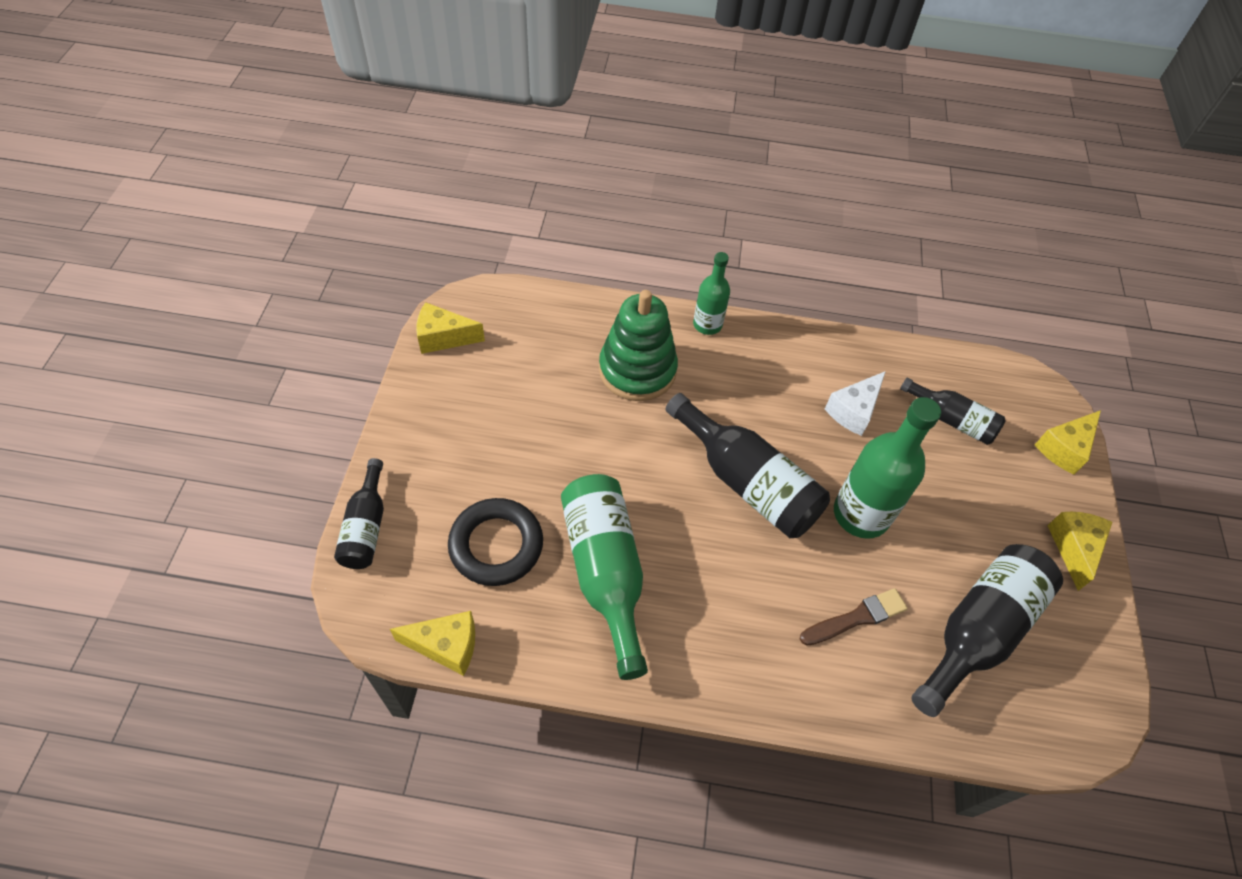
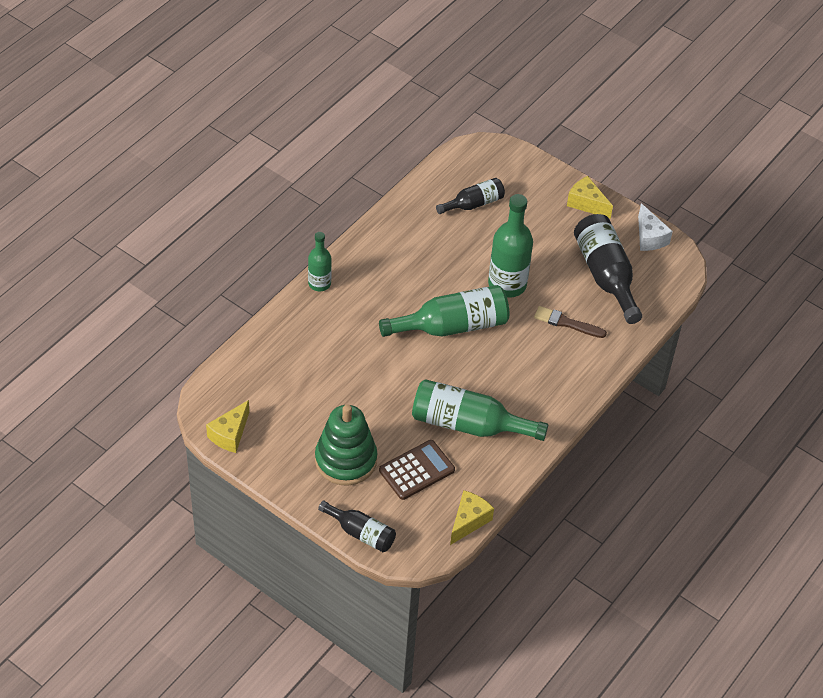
camera: 60 degrees left, 5 degrees down
black ring [448,498,543,586] -> brown calculator [379,440,455,500]
green stacking toy [599,290,678,401] -> green stacking toy moved to [315,405,377,486]
black bottle [665,393,830,538] -> green bottle [379,285,509,337]
brown brush [800,588,908,646] -> brown brush turned 75 degrees counterclockwise [534,306,607,338]
white cheese [825,371,886,436] -> white cheese moved to [638,203,673,251]
yellow cheese [1035,410,1101,475] -> none

